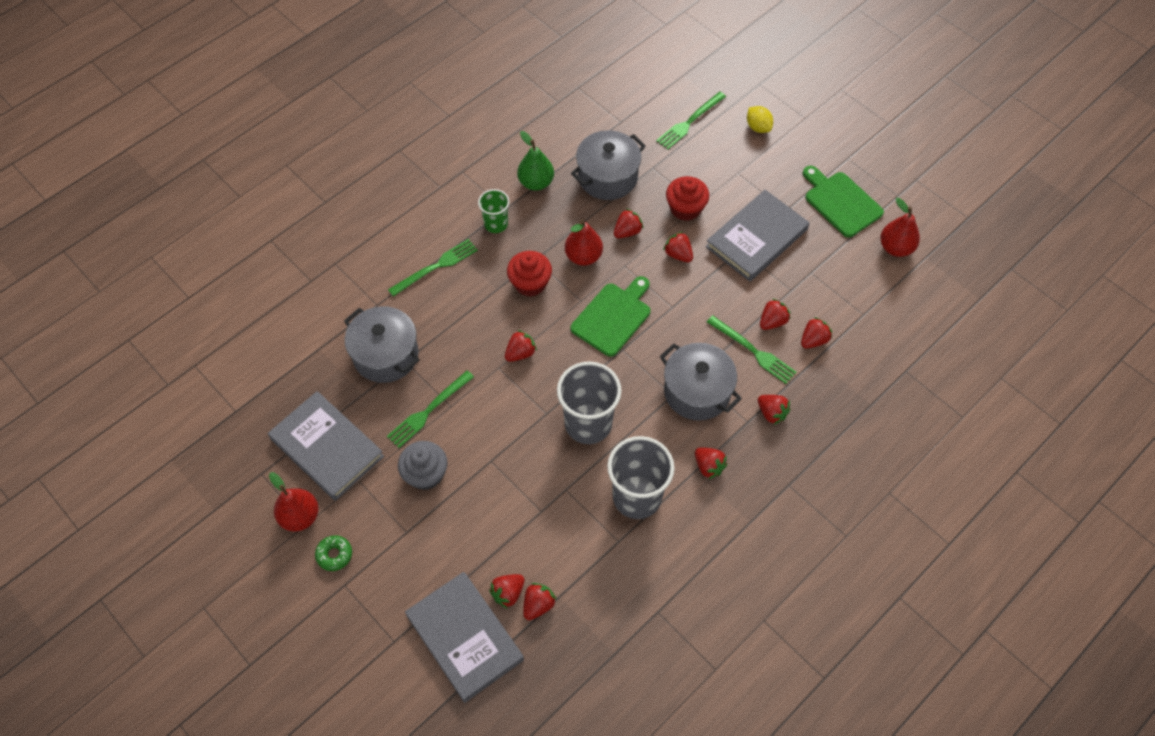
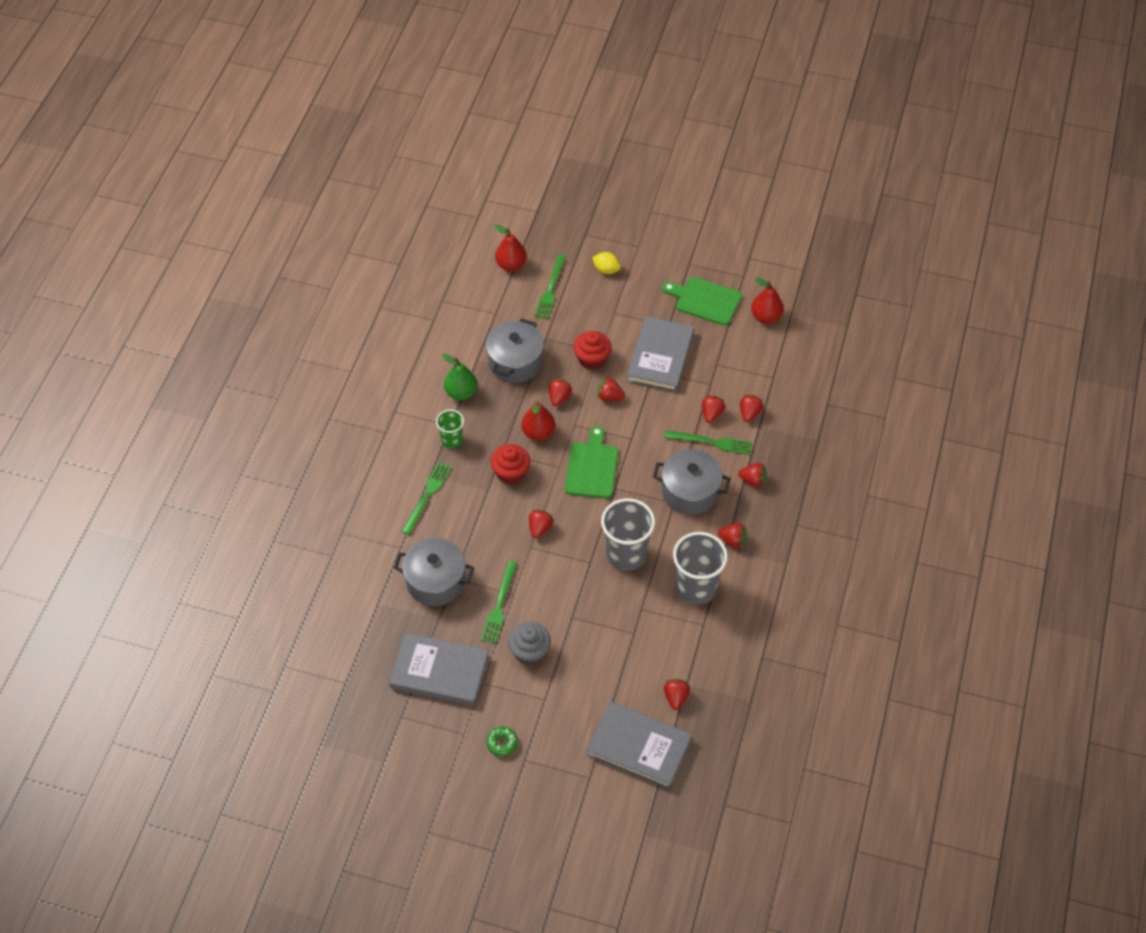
camera: 30 degrees left, 5 degrees down
red pear [269,472,318,531] -> red pear moved to [494,224,527,271]
red strawberry [489,574,525,609] -> none

